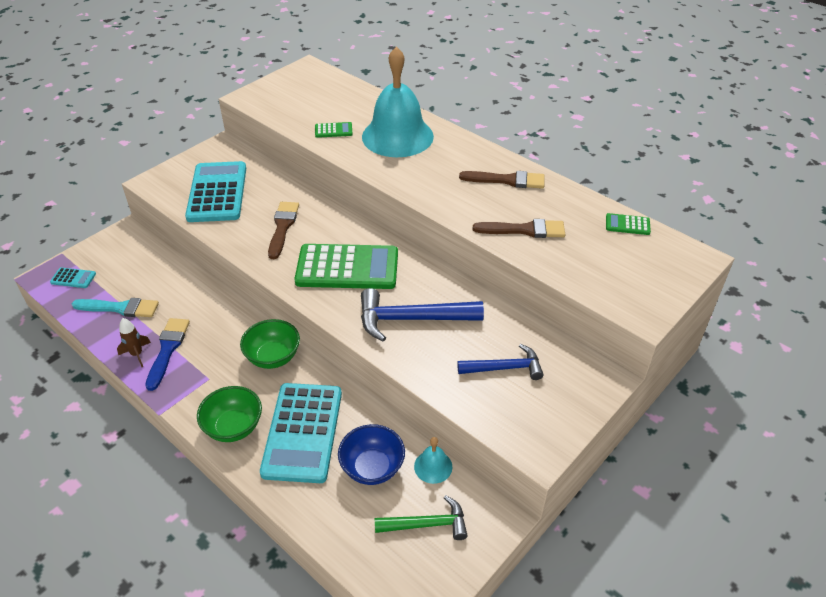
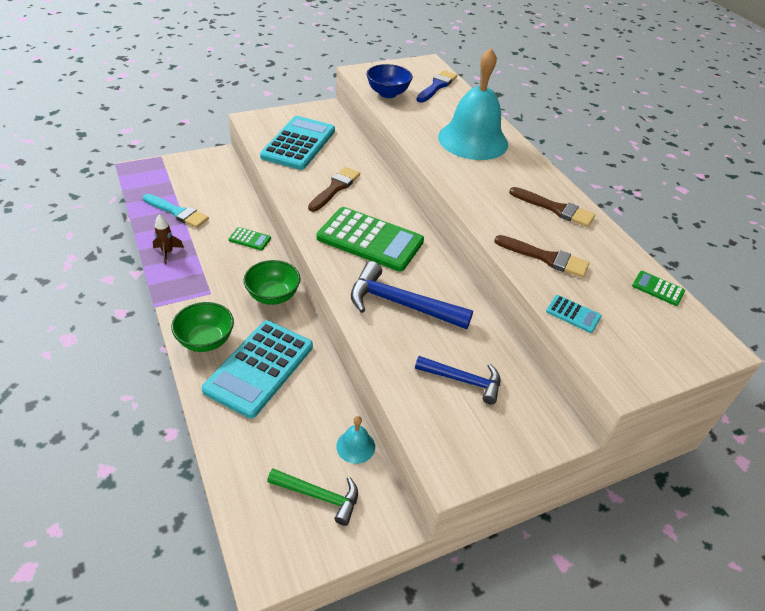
camera: 20 degrees right, 0 degrees up
turquoise calculator [50,267,96,288] -> turquoise calculator moved to [546,295,602,333]
blue brush [145,318,190,391] -> blue brush moved to [417,70,457,103]
green calculator [315,122,353,138] -> green calculator moved to [229,227,271,250]
blue bowl [338,424,405,485] -> blue bowl moved to [366,64,413,98]

